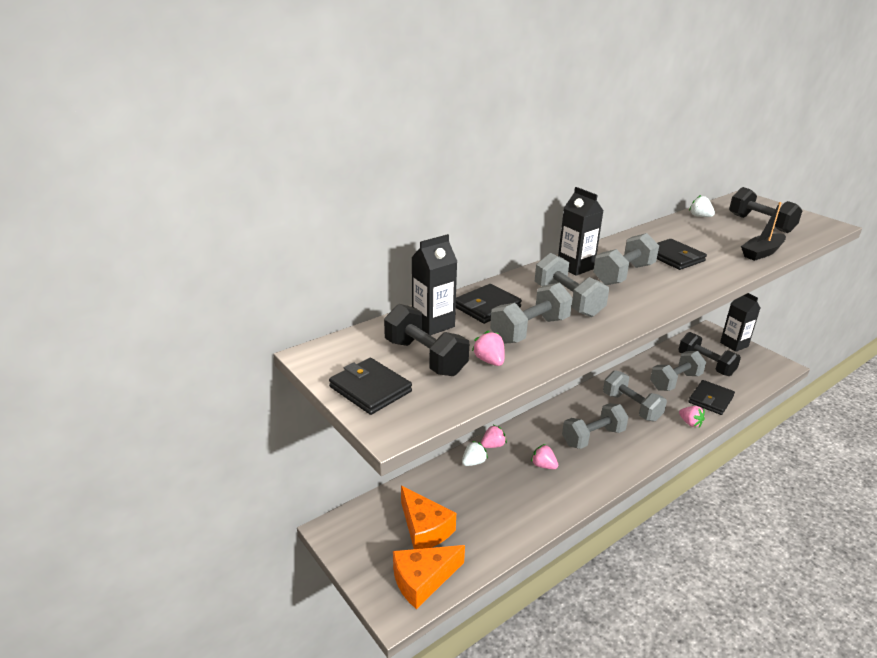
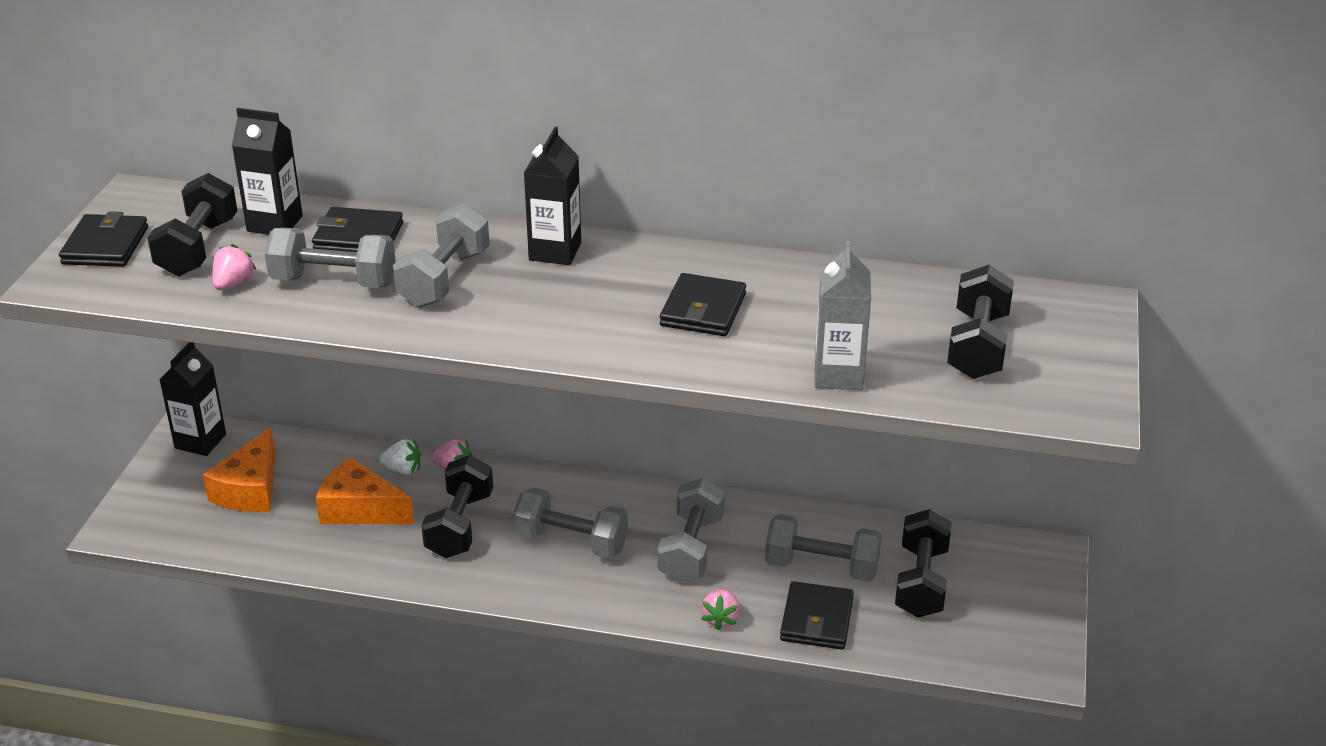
camera: 50 degrees right, 5 degrees up
orange cheese [393,545,465,609] -> orange cheese moved to [316,457,414,524]
pink strawberry [531,444,558,469] -> black dumbbell [421,455,493,558]
grey dumbbell [593,233,659,285] -> none
white strawberry [689,195,715,217] -> none
black wallet [689,380,735,415] -> black wallet turned 75 degrees counterclockwise [780,581,854,650]
black carton [720,293,760,352] -> black carton moved to [159,342,226,456]
black boat [741,202,786,261] -> grey carton [815,241,871,390]

